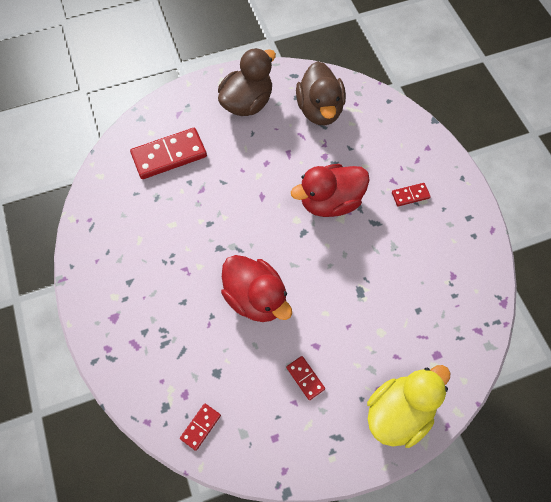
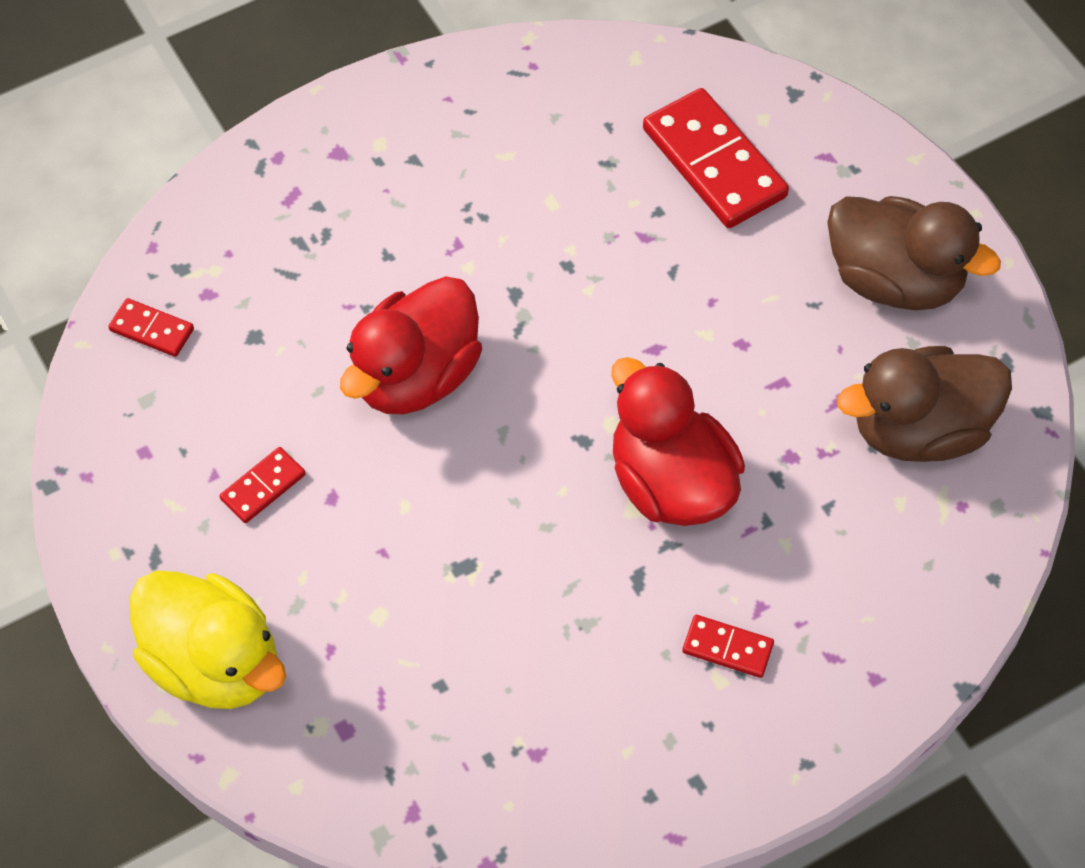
camera: 80 degrees right, 5 degrees down
red domino [392,183,431,206] -> red domino turned 45 degrees counterclockwise [682,615,774,678]

